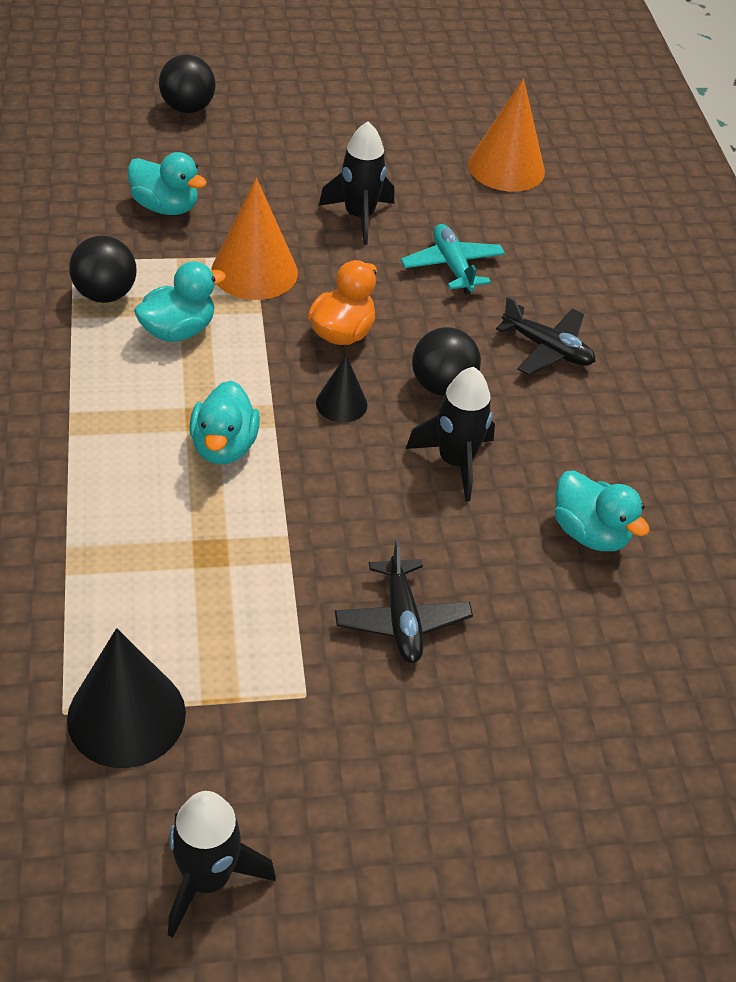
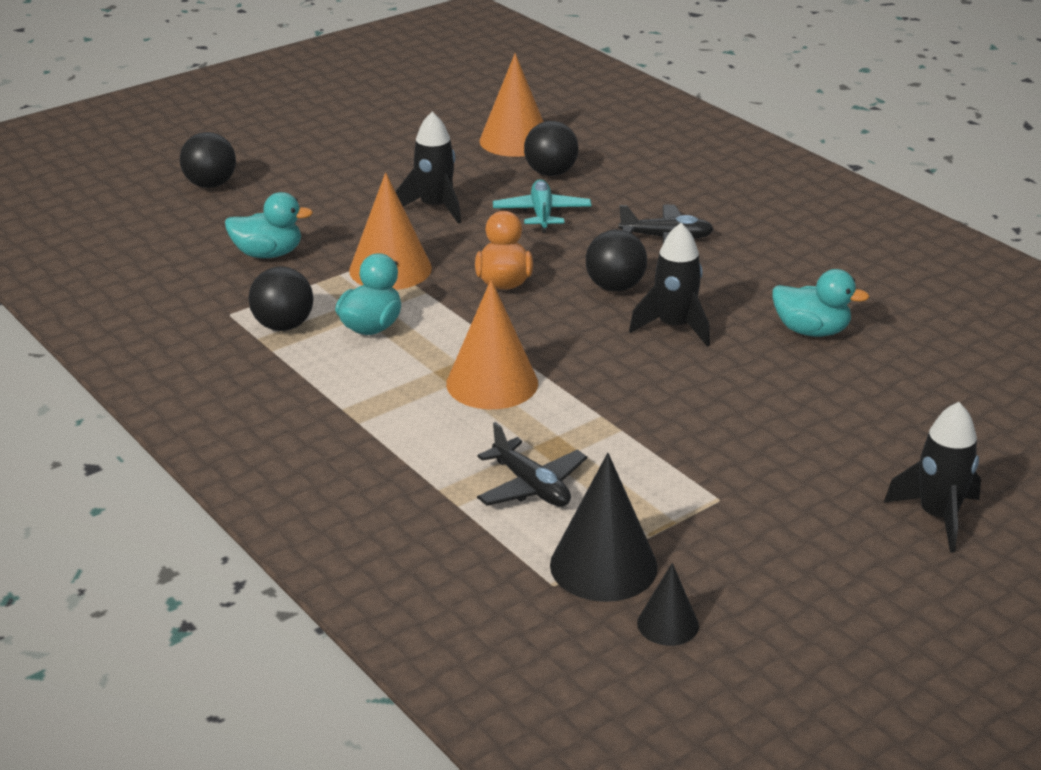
camera: 25 degrees left, 15 degrees down
black rocket [168,791,276,938] -> black rocket moved to [884,402,981,552]
turquoise duck [189,381,260,464] -> orange cone [446,279,538,409]
black cone [316,355,367,423] -> black cone moved to [637,563,699,646]
black plane [335,539,473,663] -> black plane moved to [477,422,587,507]
turquoise plane [401,224,505,295] -> turquoise plane turned 45 degrees clockwise [493,179,591,233]
none -> black ball [524,121,578,176]

